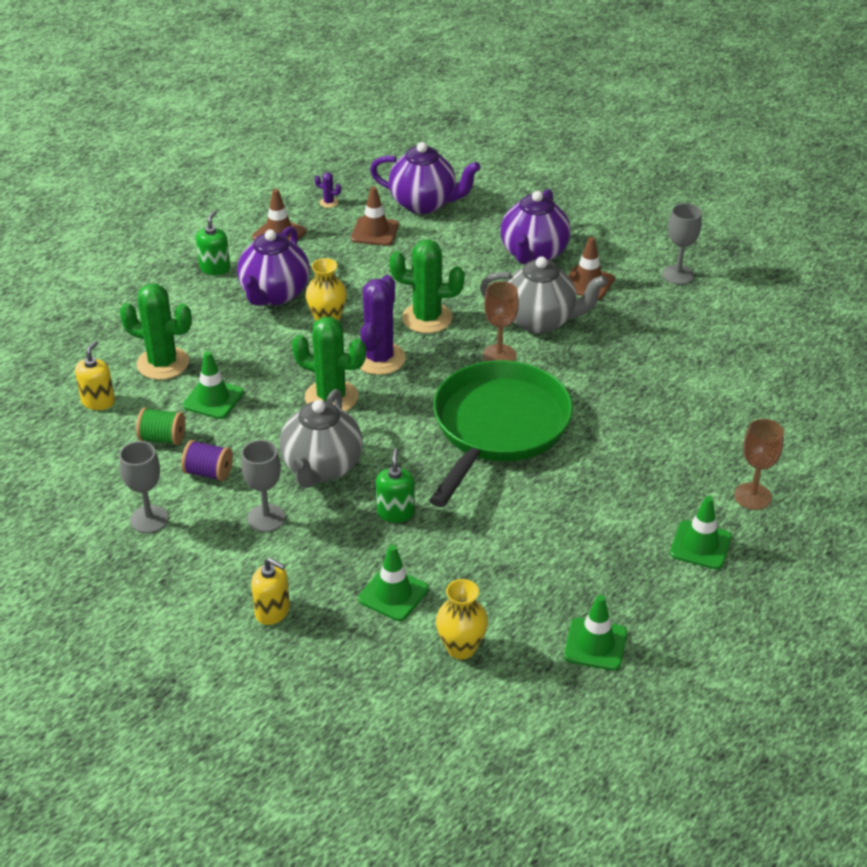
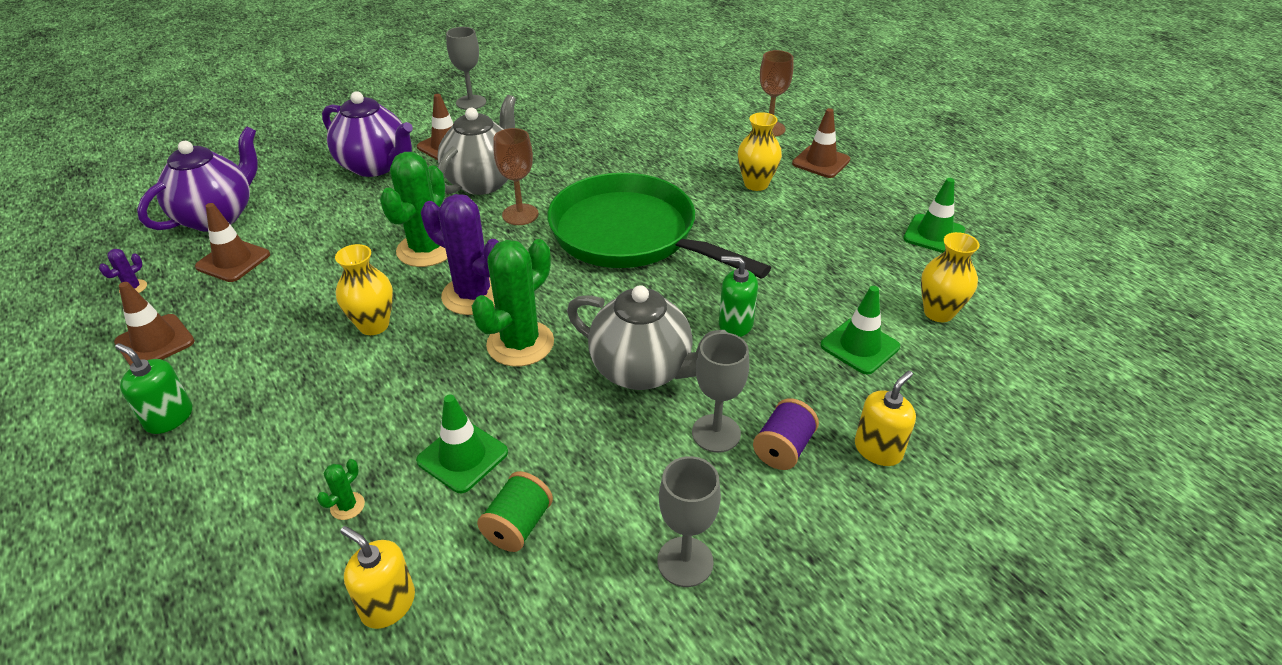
camera: 75 degrees left, 0 degrees up
green cactus [120,284,192,380] -> green cactus [317,459,365,520], size x0.41
purple spool [181,440,233,481] -> purple spool moved to [753,398,819,470]
purple teapot [237,226,310,306] -> none
green traffic cone [670,496,732,569] -> brown traffic cone [792,108,850,178]
none -> yellow vase [738,112,782,191]

